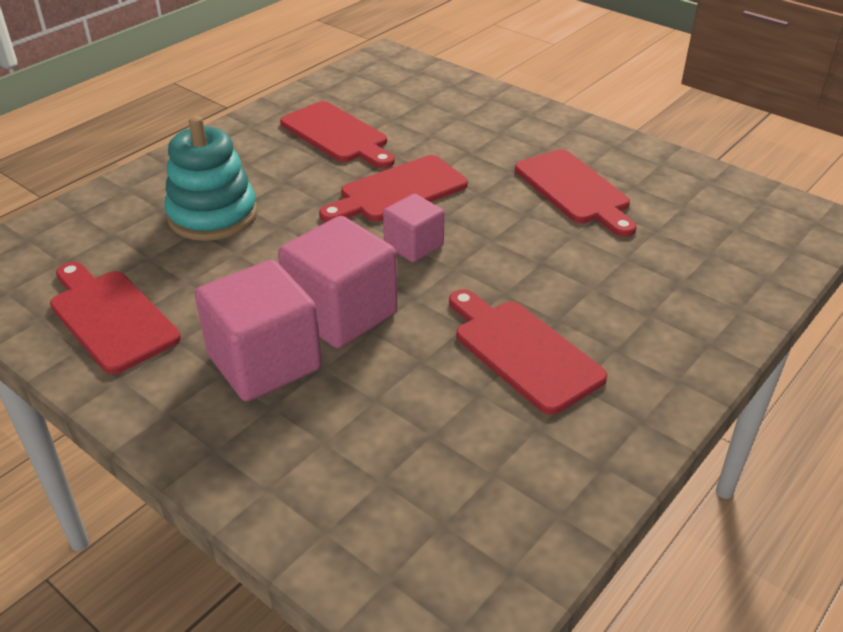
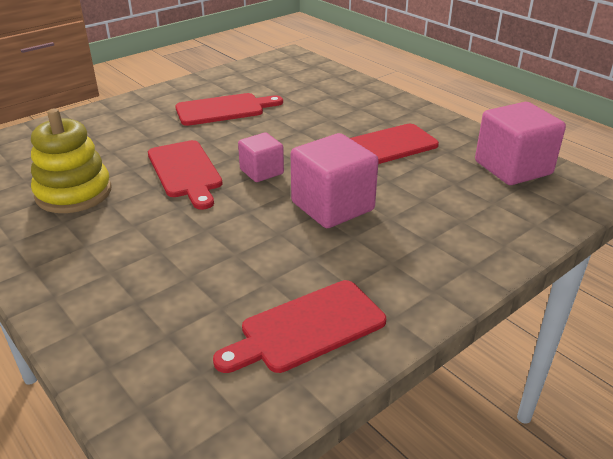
camera: 80 degrees left, 5 degrees down
turquoise stacking toy [164,116,257,241] -> none
pink cube [195,260,322,401] -> pink cube moved to [475,102,566,185]
red cutting board [280,101,395,168] -> yellow stacking toy [31,109,112,213]

